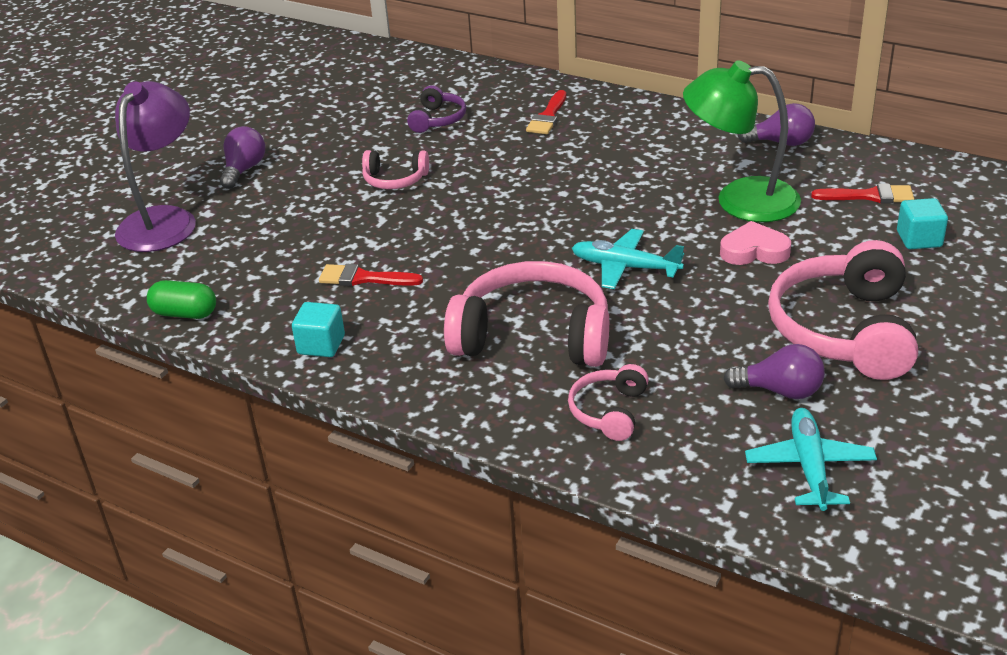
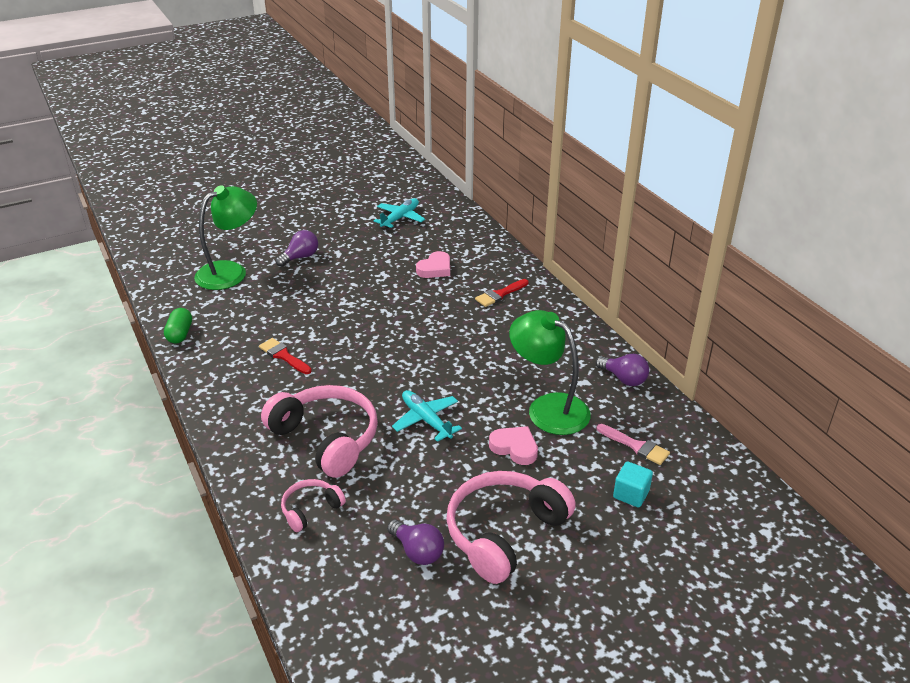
camera: 30 degrees right, 0 degrees up
purple lamp [115,81,196,252] -> green lamp [194,185,257,290]
green capsule [147,280,216,319] -> green capsule turned 45 degrees clockwise [164,308,192,344]
turquoise cube [292,302,345,357] -> none
pink headphones [362,150,429,189] -> none
purple headphones [407,85,466,133] -> pink heart [416,251,450,278]
turquoise plane [745,408,877,511] -> turquoise plane moved to [373,198,425,228]
red brush [811,184,914,203] -> pink brush [597,424,670,465]

